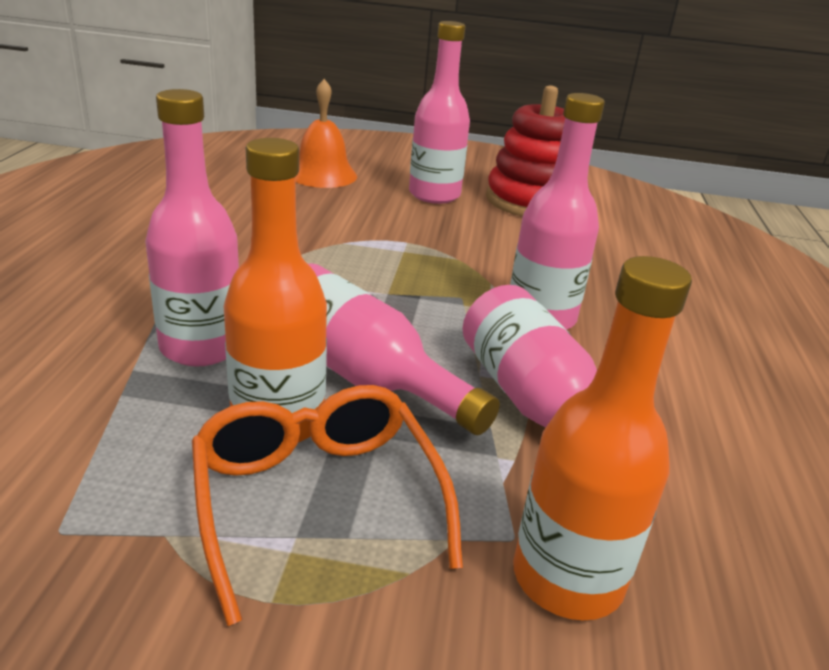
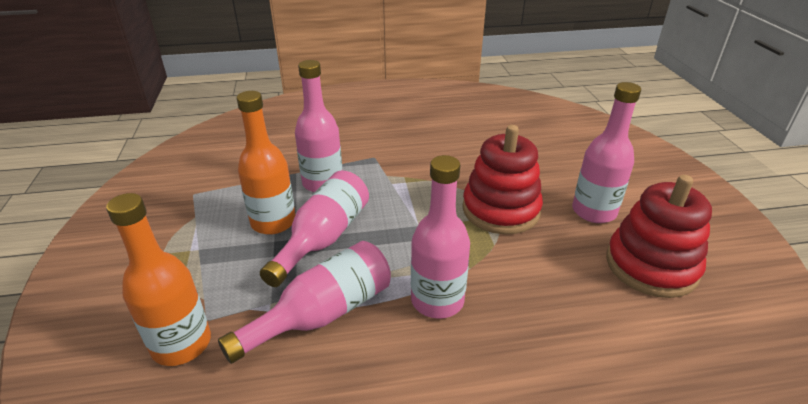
camera: 75 degrees right, 5 degrees up
orange glasses [192,385,463,626] -> none
orange bell [295,79,357,188] -> none
none -> red stacking toy [462,125,543,234]

